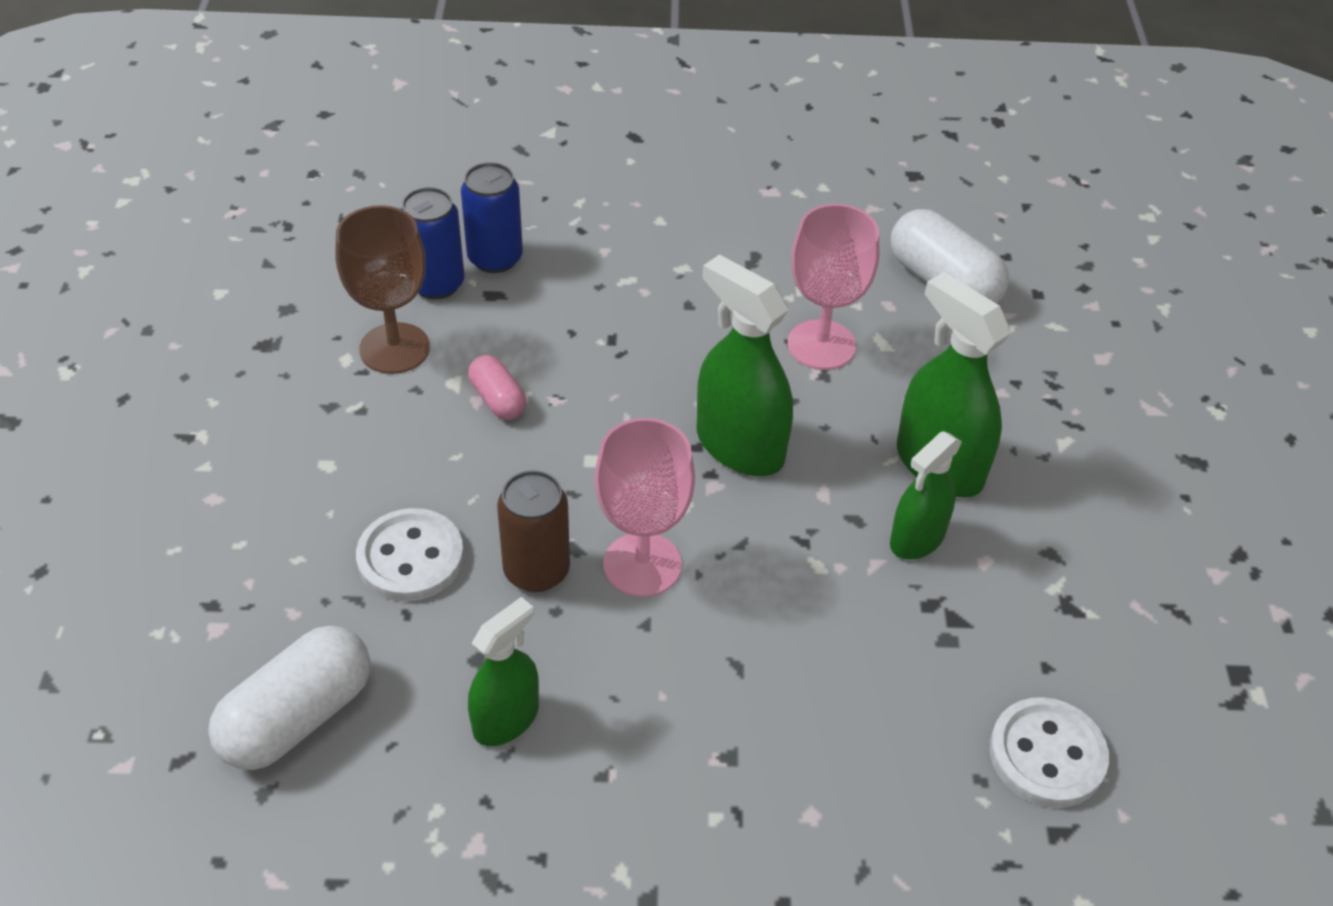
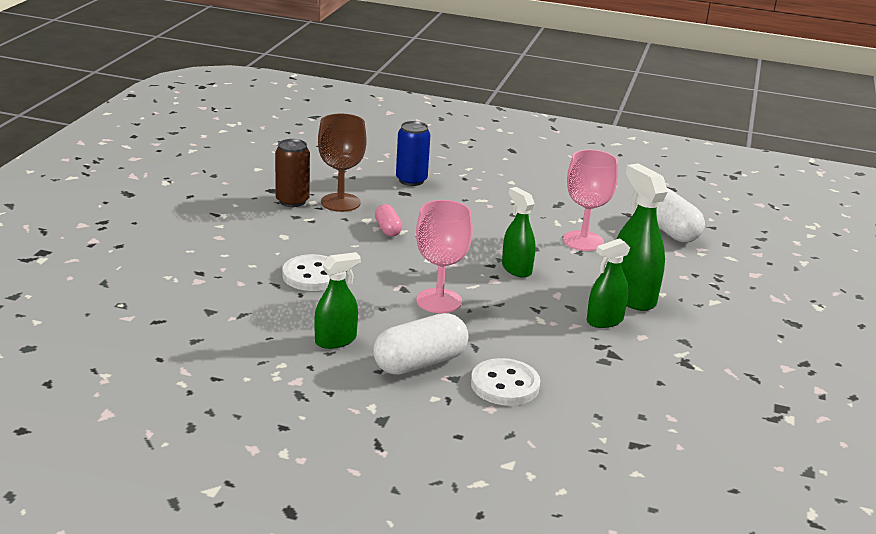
camera: 15 degrees right, 20 degrees down
white capsule [208,626,370,770] -> white capsule moved to [373,313,468,375]
blue can [401,187,465,299] -> none
brown can [497,470,570,592] -> brown can moved to [275,139,310,207]
green spray bottle [697,254,793,476] -> green spray bottle [502,187,536,278], size x0.64
white button [989,697,1109,808] -> white button moved to [471,358,540,406]

